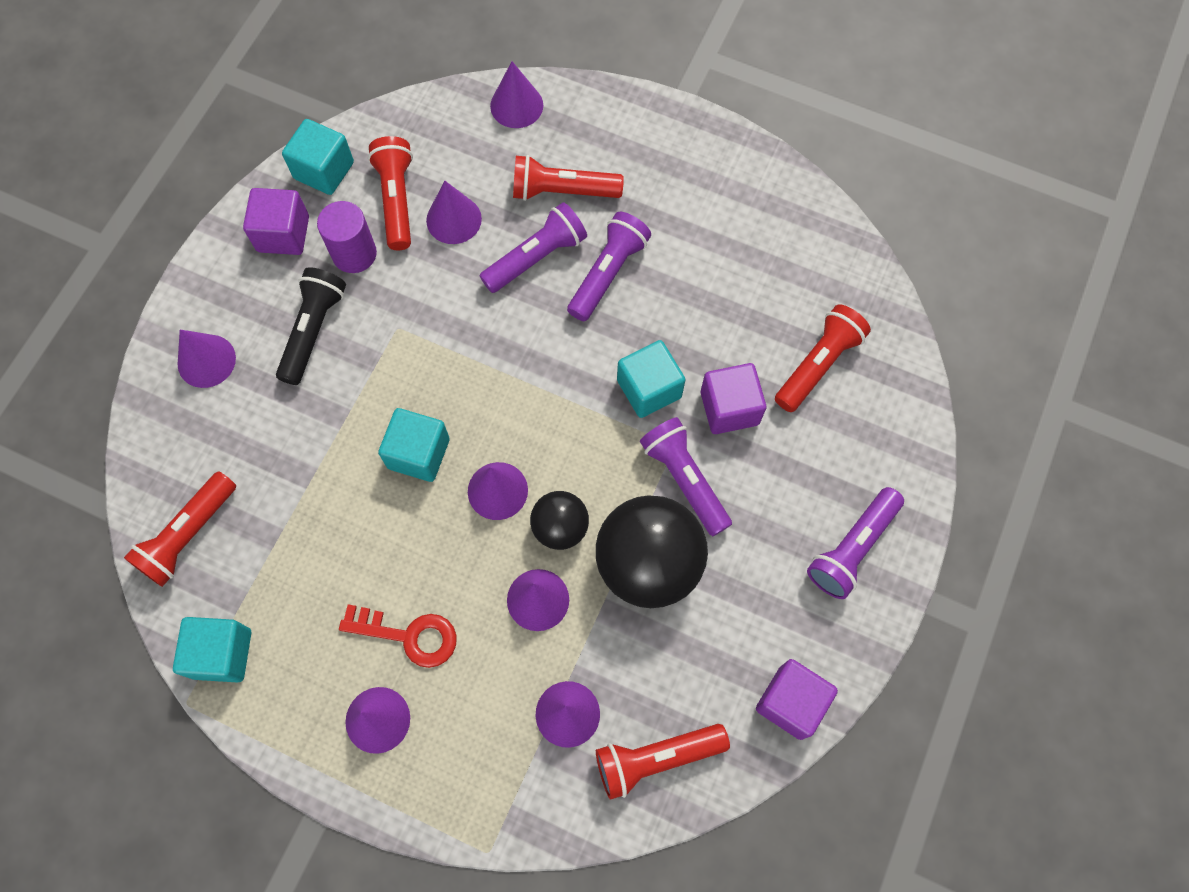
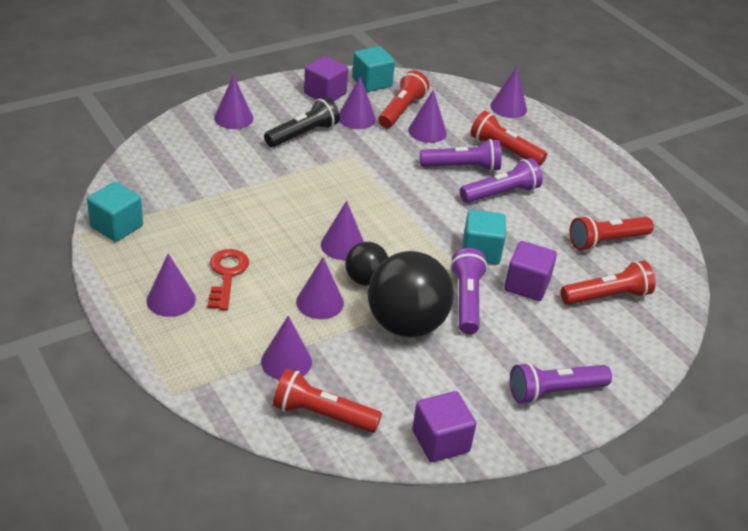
camera: 30 degrees right, 30 degrees down
red flashlight [124,471,236,587] -> red flashlight moved to [569,216,654,251]
purple cylinder [317,201,377,273] -> purple cone [339,76,376,129]
red key [339,604,457,668] -> red key turned 135 degrees counterclockwise [207,249,249,310]
turquoise cube [378,408,450,482] -> none

